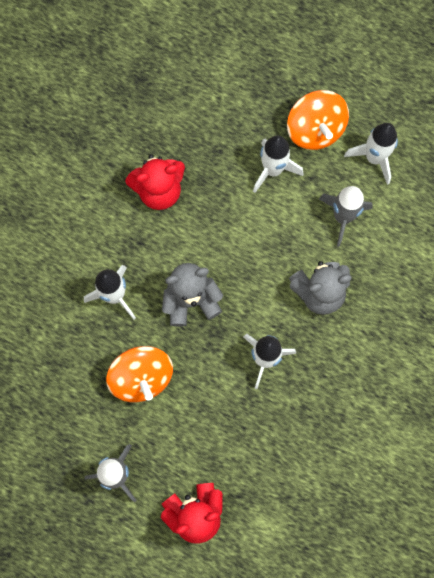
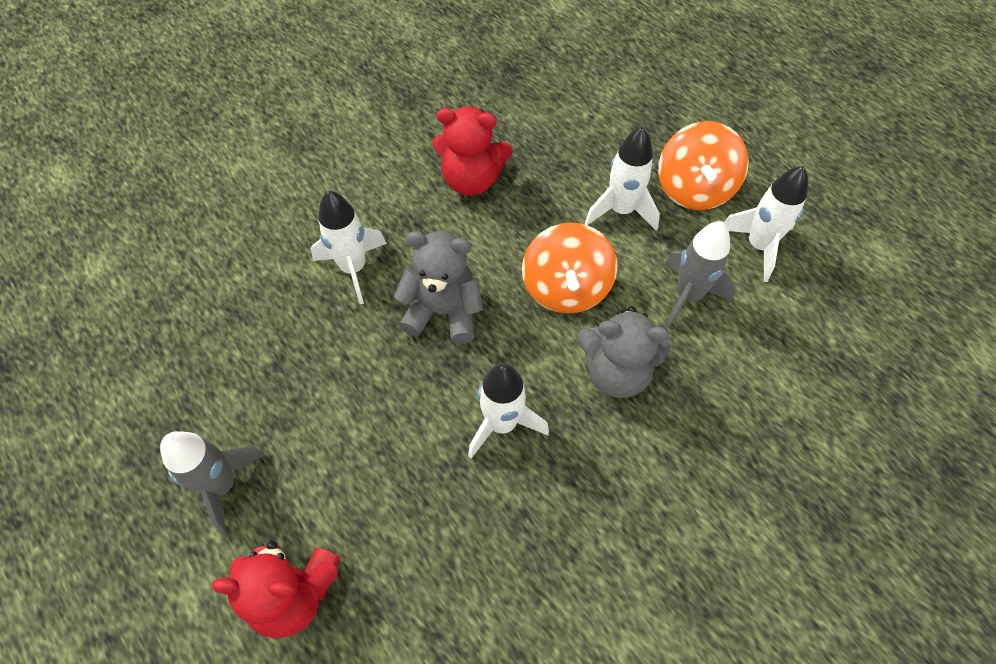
camera: 25 degrees right, 15 degrees down
orange spinning top [106,346,173,402] -> orange spinning top moved to [522,222,617,314]

